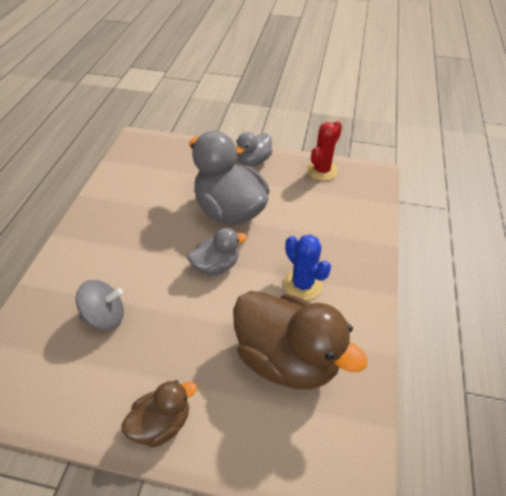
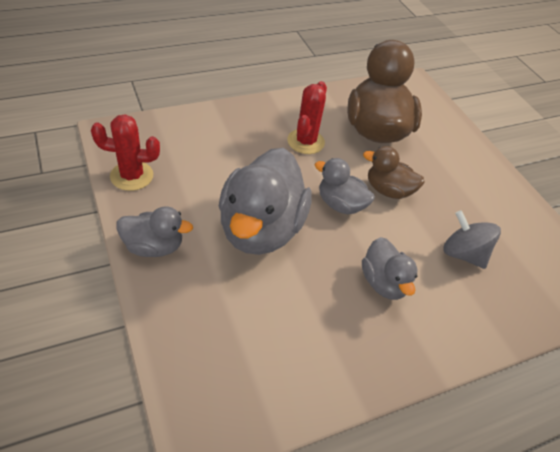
camera: 130 degrees left, 0 degrees up
brown duck [121,380,197,447] -> brown duck moved to [363,146,425,199]
blue cactus [283,235,331,300] -> red cactus [287,81,327,154]
none -> grey duck [362,237,418,300]

